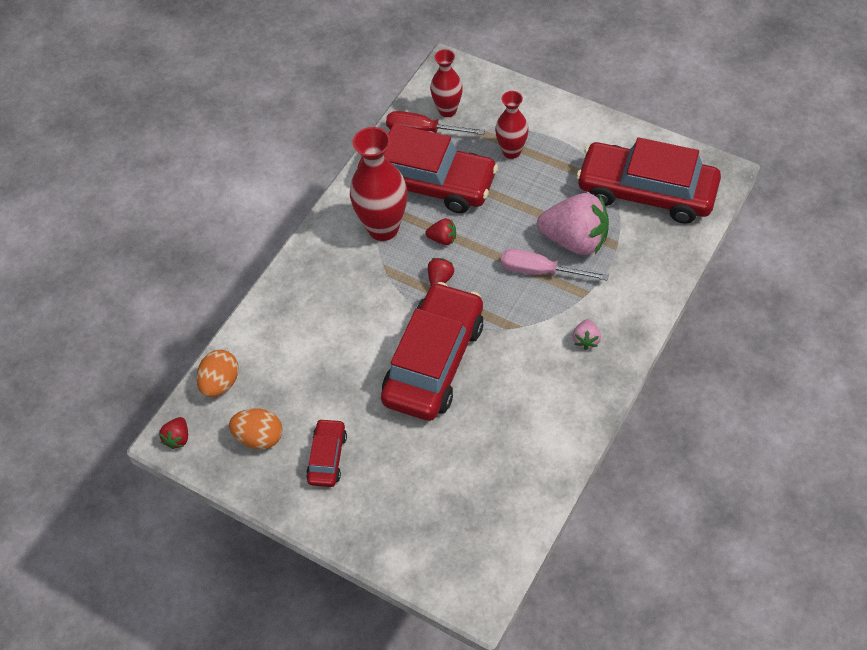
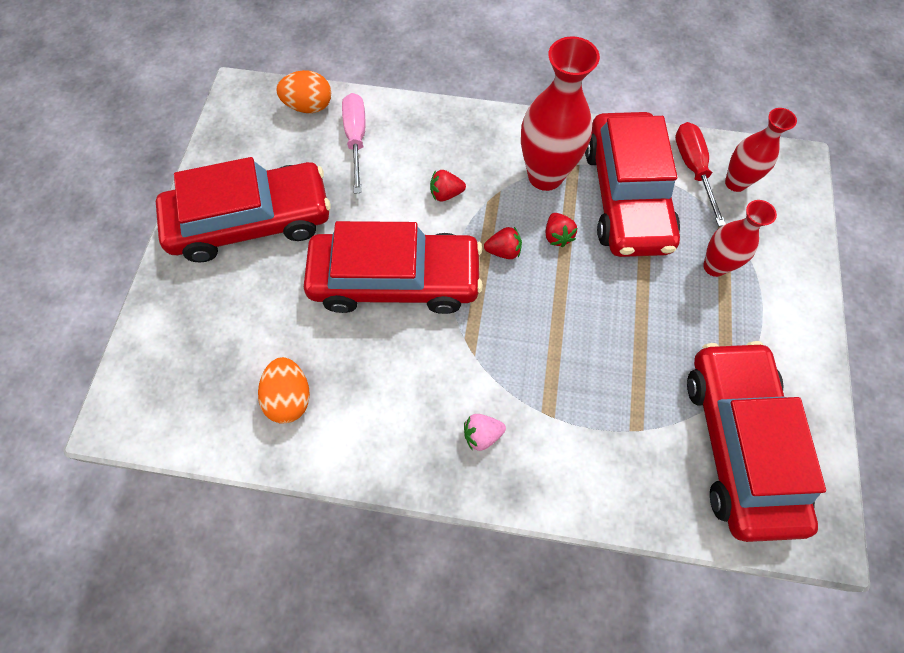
camera: 65 degrees right, 10 degrees up
red strawberry [159,417,188,449] -> red strawberry moved to [430,170,466,202]
orange egg [229,408,283,449] -> orange egg moved to [258,357,310,424]
red car [306,418,347,487] -> red car [156,157,331,263], size x2.14
pink screwdriver [501,249,609,281] -> pink screwdriver moved to [342,93,365,194]
pink strawberry [537,193,609,255] -> none

